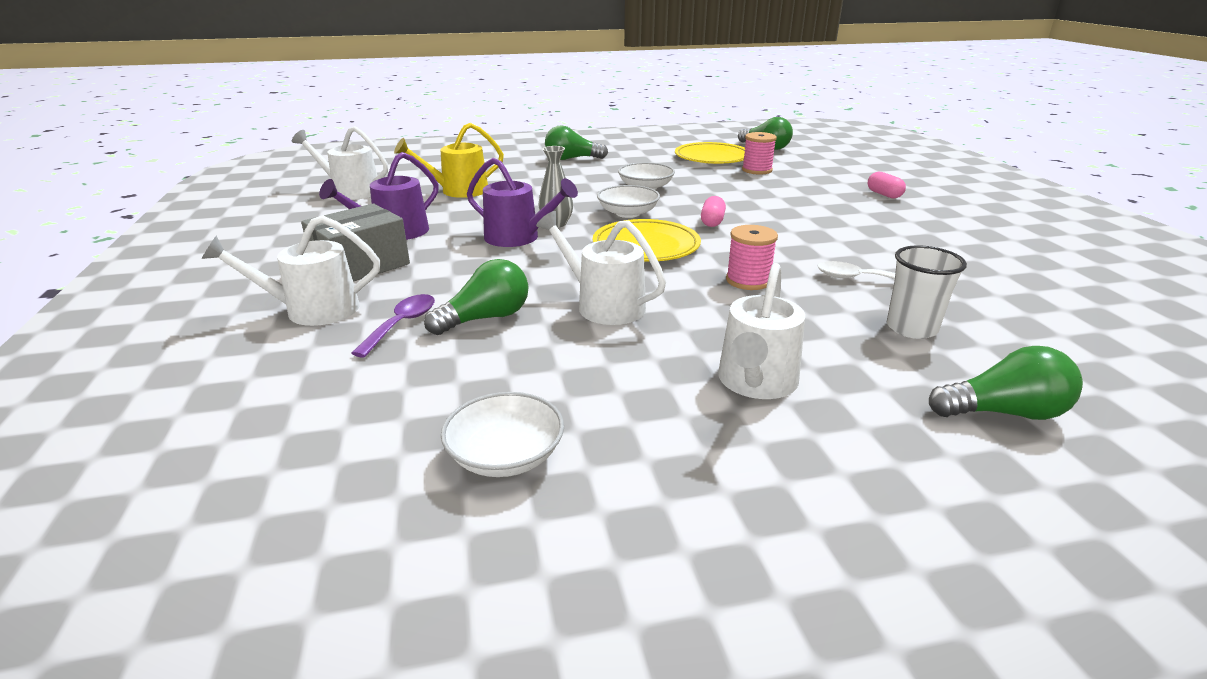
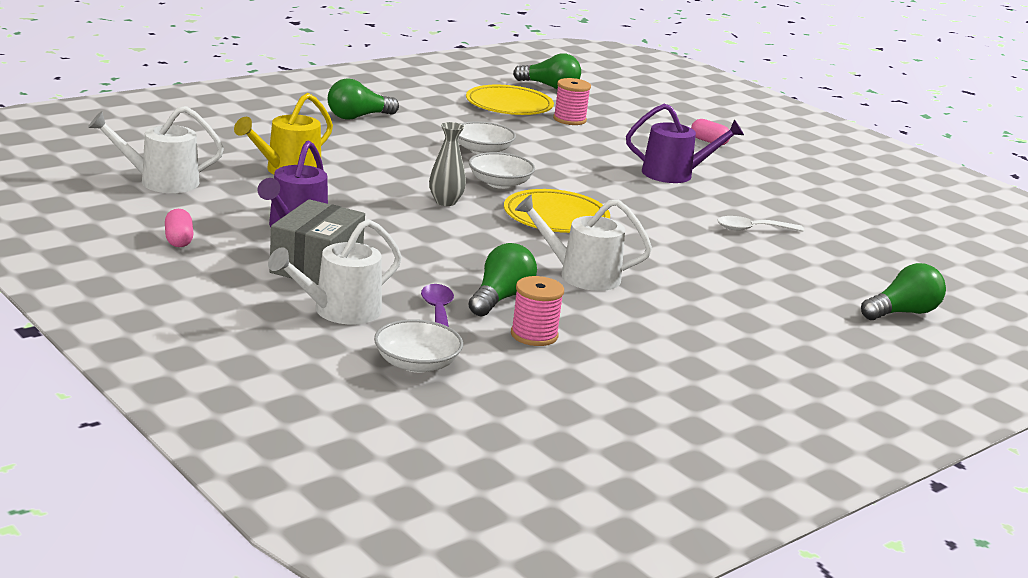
camera: 30 degrees left, 5 degrees down
white bowl [441,392,564,477] -> white bowl moved to [374,319,463,373]
purple watering can [467,158,578,247] -> purple watering can moved to [626,104,744,183]
pink capsule [701,196,726,227] -> pink capsule moved to [165,209,194,247]
white watering can [718,263,805,399] -> none
pink spool [726,225,778,290] -> pink spool moved to [511,276,564,346]
white cup [887,246,967,339] -> none

